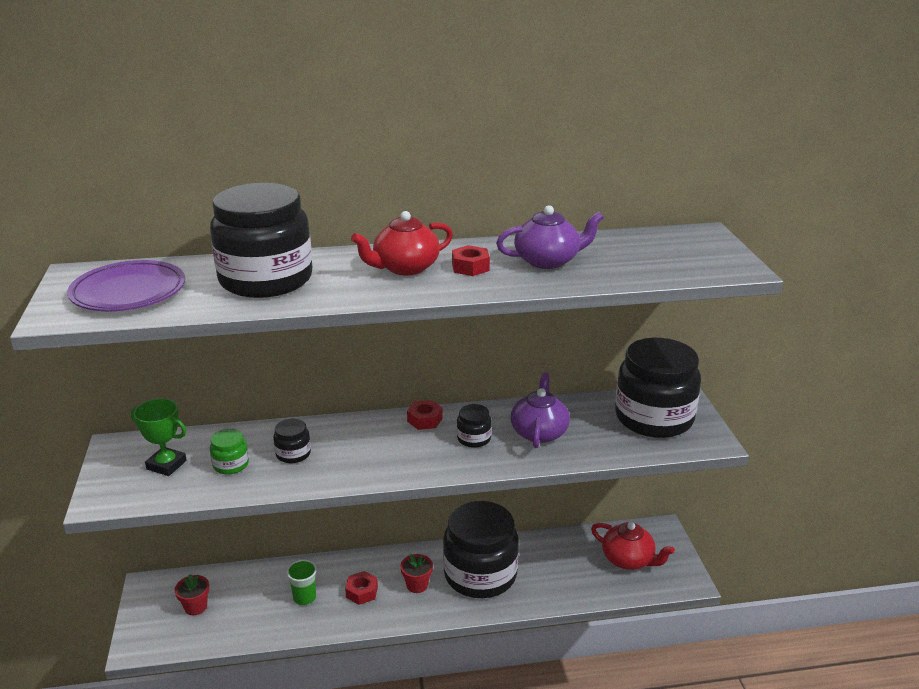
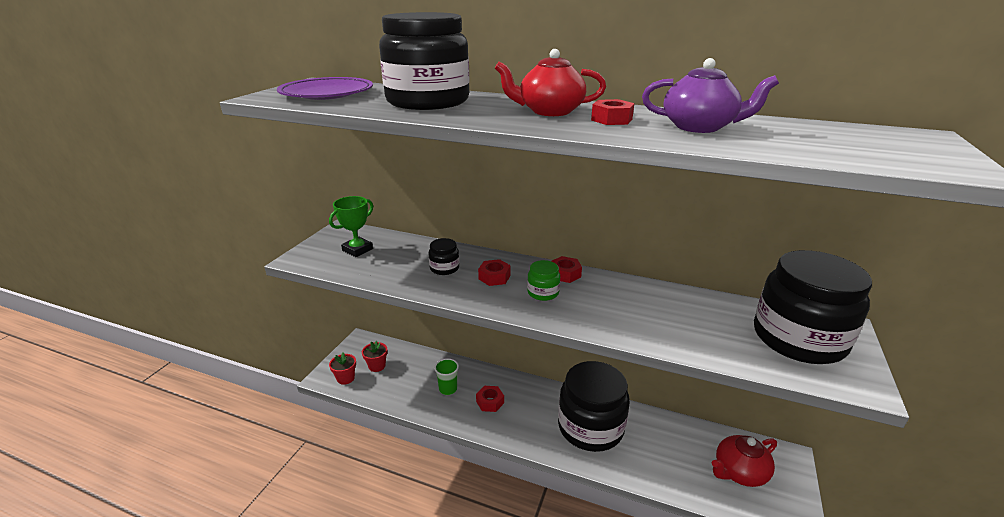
camera: 30 degrees right, 0 degrees up
green trophy [131,399,187,476] -> green trophy turned 75 degrees clockwise [329,196,373,257]
green jar [210,429,249,474] -> green jar moved to [527,260,560,301]
red flower pot [400,554,433,593] -> red flower pot moved to [329,352,356,385]
black jar [457,404,492,448] -> none
purple teapot [511,372,570,448] -> none
red teapot [591,522,675,570] -> red teapot turned 90 degrees clockwise [712,435,777,487]
none -> red nut [478,259,511,286]

